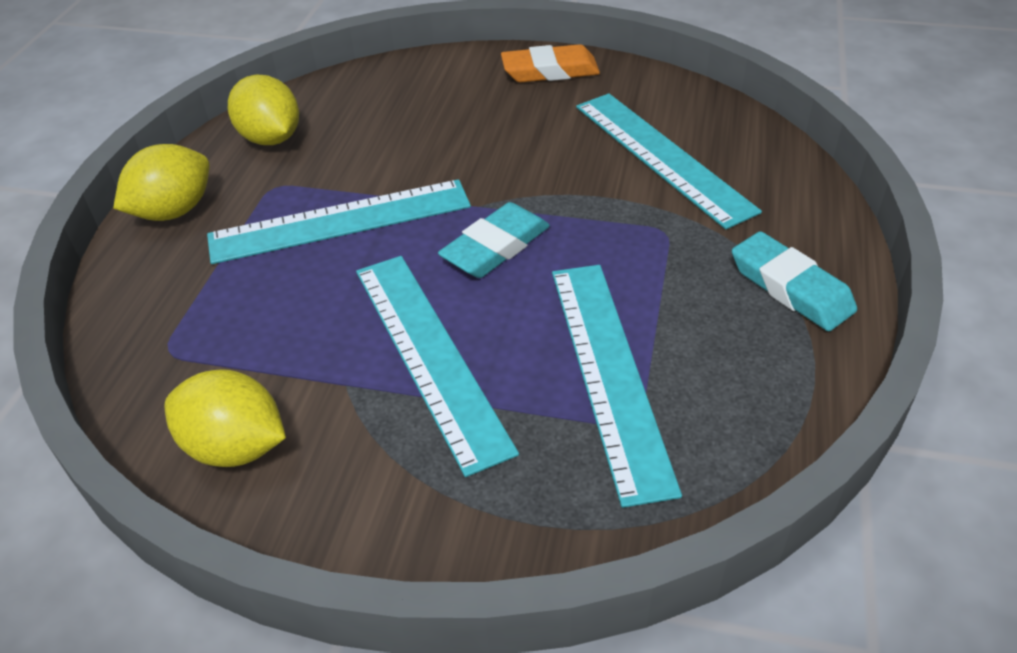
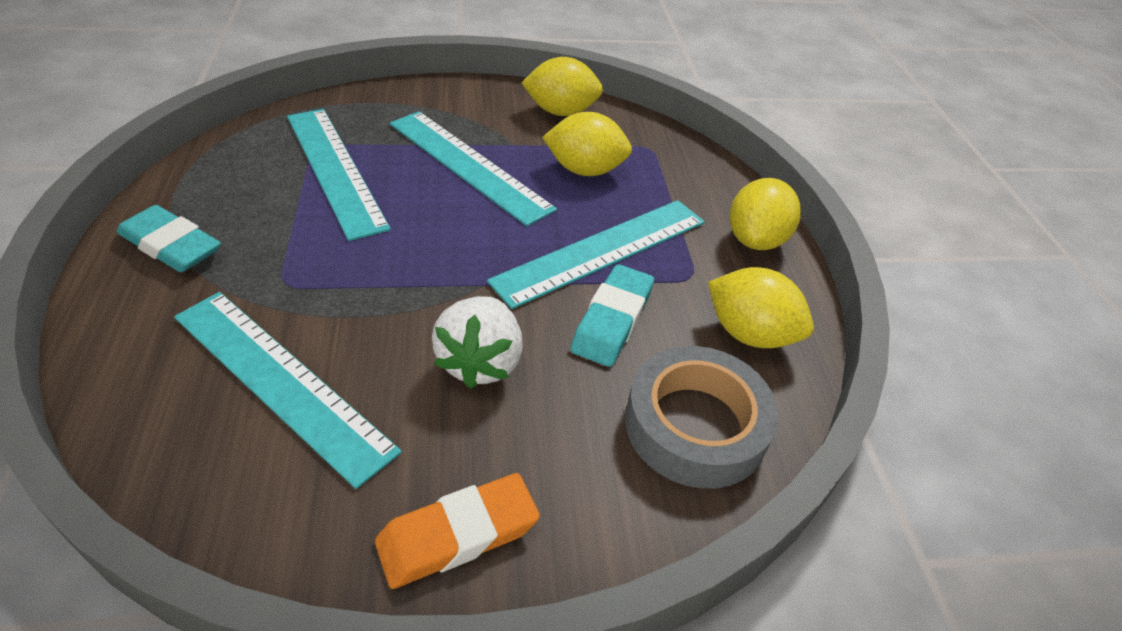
camera: 155 degrees right, 0 degrees up
turquoise eraser [438,202,550,278] -> turquoise eraser moved to [570,264,654,367]
none -> white strawberry [432,296,523,389]
none -> yellow lemon [542,112,632,176]
none -> grey tape [625,346,779,489]

